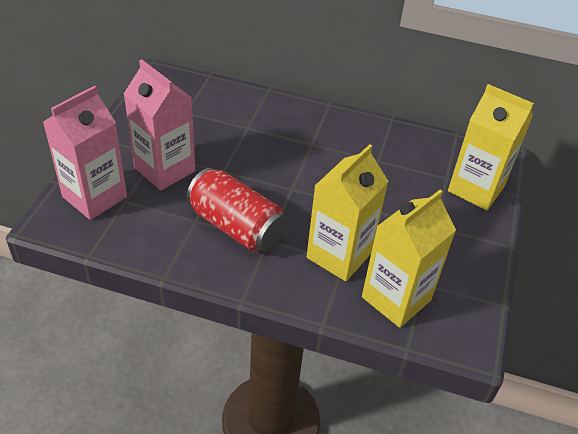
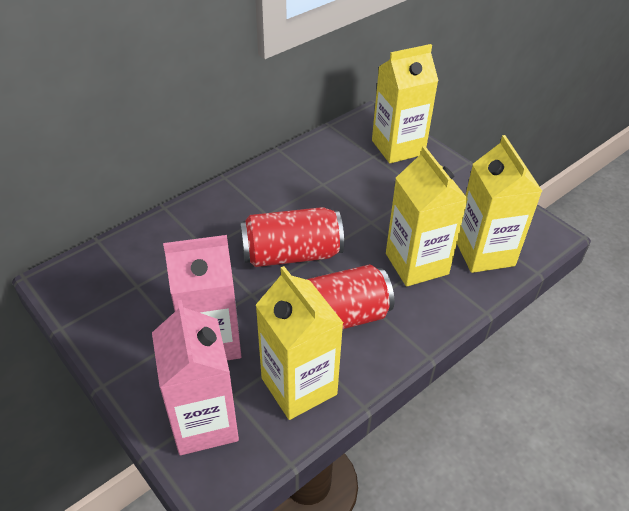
camera: 55 degrees left, 0 degrees up
none -> red can [240,207,344,267]
none -> yellow carton [256,266,343,420]

